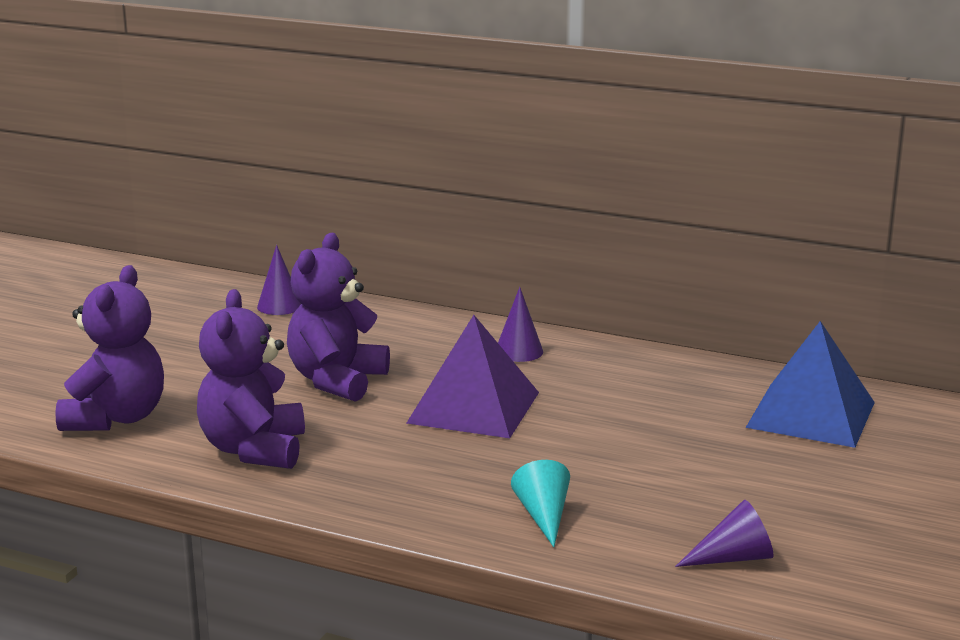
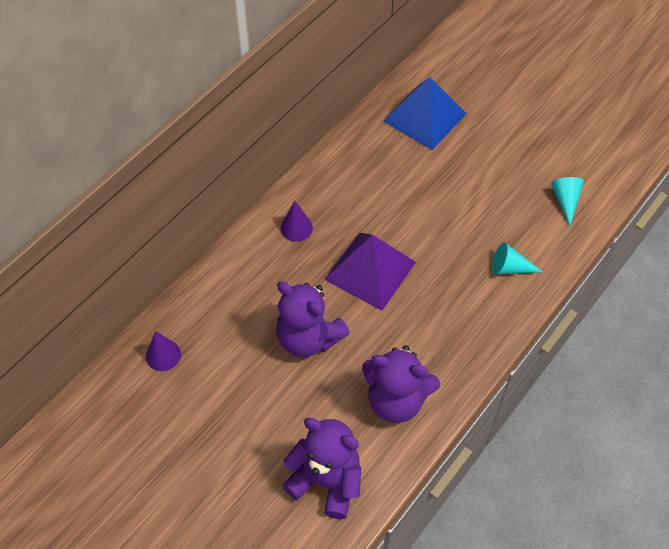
camera: 75 degrees left, 35 degrees up
purple cone [675,500,773,567] -> turquoise cone [551,177,584,226]

